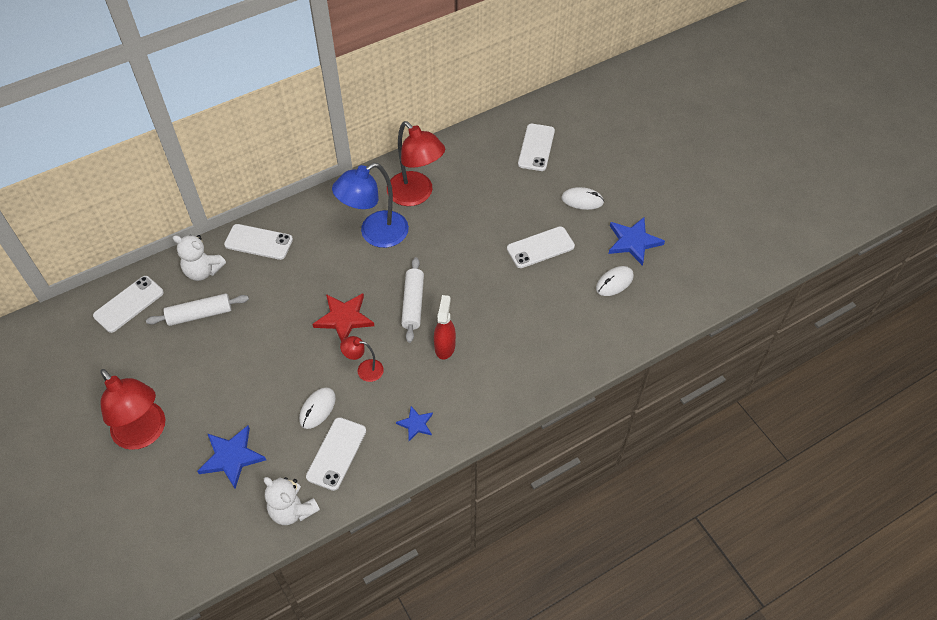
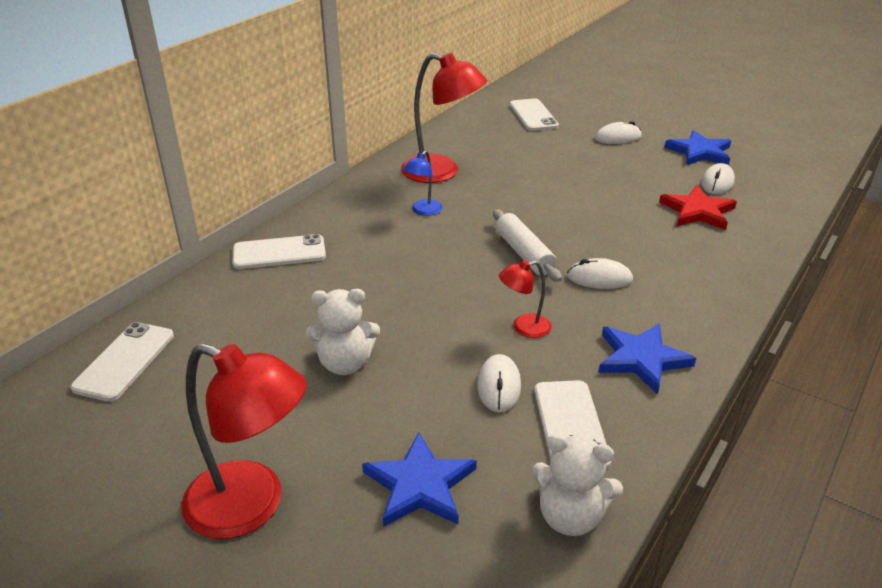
camera: 25 degrees left, 20 degrees down
white rolling pin [146,293,249,326] -> none
white teddy bear [173,235,226,281] -> white teddy bear moved to [306,289,380,375]
red star [313,293,374,342] -> red star moved to [659,185,737,230]
blue lamp [332,163,409,248] -> blue lamp [403,150,443,216], size x0.50
blue star [396,406,433,441] -> blue star [598,323,696,394], size x1.71
red spray bottle [434,295,456,359] -> white mouse [567,258,633,289]
white phone [507,226,575,268] -> none

